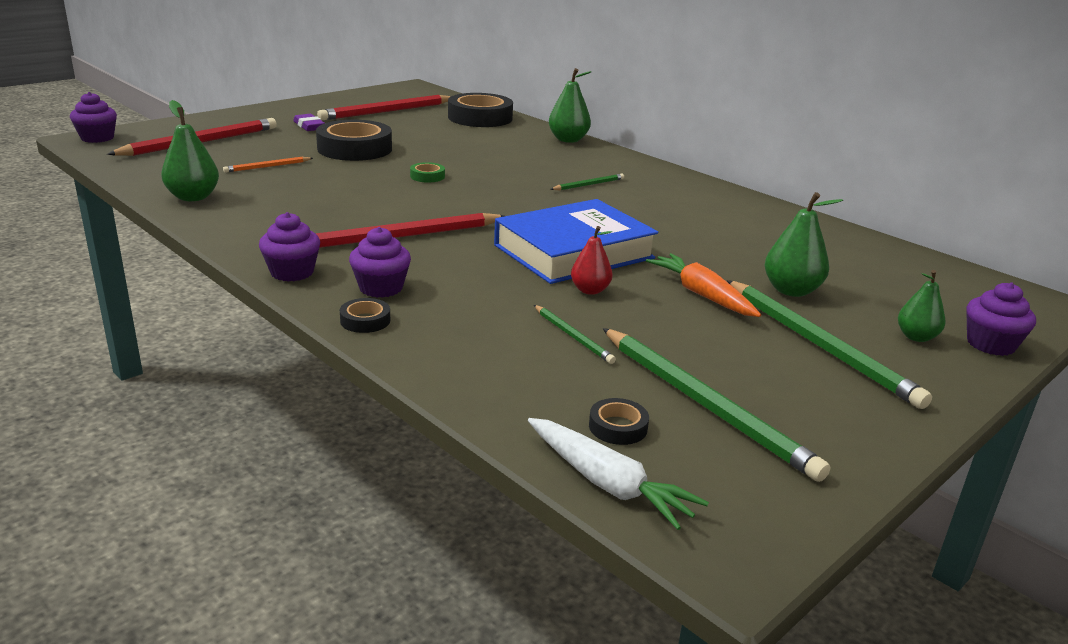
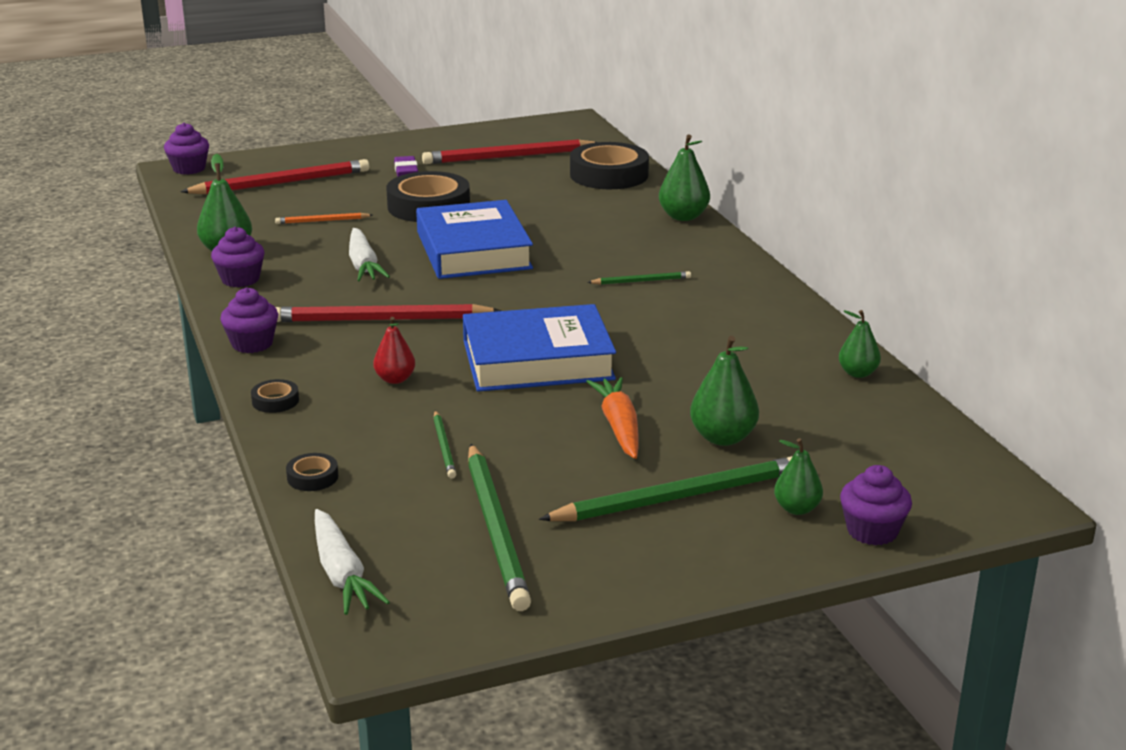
camera: 25 degrees right, 0 degrees up
purple cupcake [349,227,411,298] -> purple cupcake moved to [211,227,265,287]
green tape [410,162,445,182] -> blue book [416,200,533,279]
red pear [571,226,613,295] -> red pear moved to [373,317,415,384]
black tape [589,398,649,445] -> black tape moved to [286,453,338,491]
green pencil [727,280,932,409] -> green pencil turned 105 degrees counterclockwise [539,456,793,521]
none -> white carrot [349,228,390,281]
none -> green pear [839,310,881,378]

